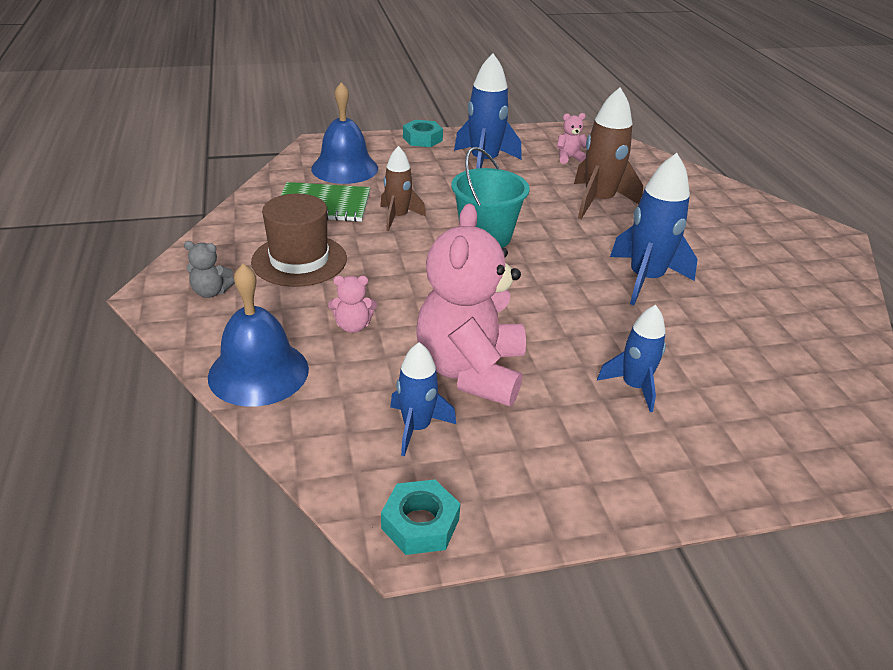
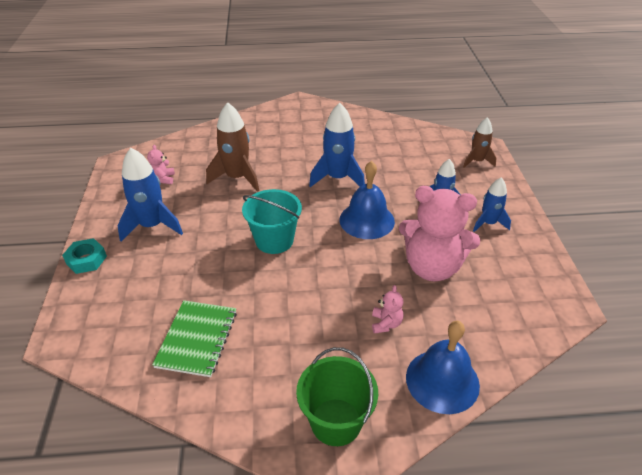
camera: 80 degrees left, 5 degrees up
grey teddy bear [184,241,235,298] -> green bucket [296,347,378,446]
brown hat [251,194,347,287] -> none
blue bell [311,82,378,184] -> blue bell moved to [340,161,395,239]
brown rocket [380,146,426,231] -> brown rocket moved to [463,117,496,168]
turquoise nut [381,480,460,555] -> none
blue rocket [390,342,456,456] -> blue rocket moved to [473,177,511,232]

